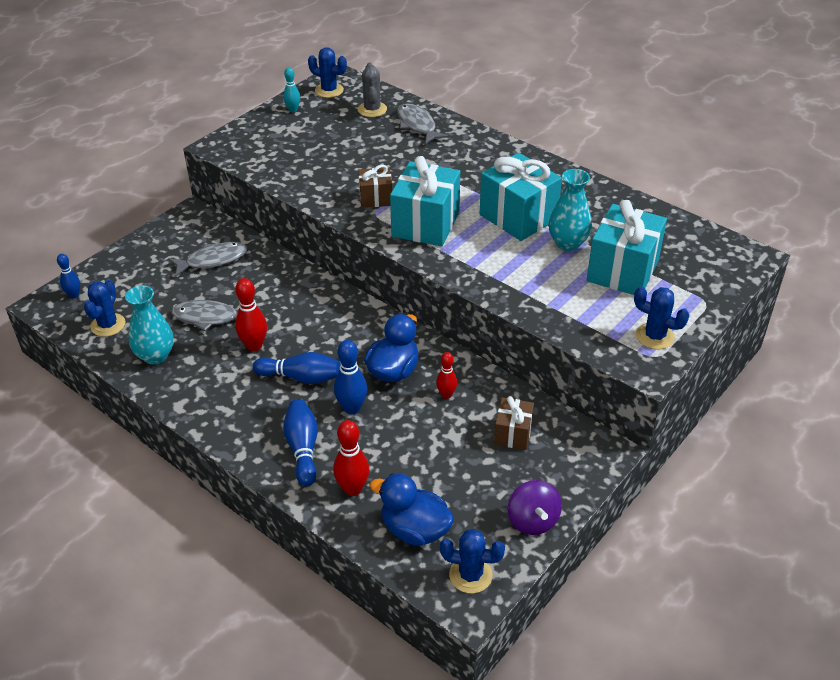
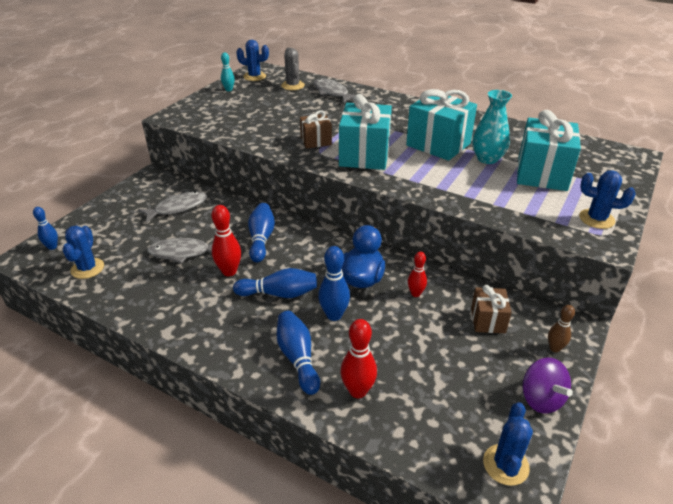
camera: 10 degrees left, 5 degrees down
turquoise vase [125,285,174,365] -> none
blue duck [370,473,454,546] -> none
blue cactus [440,529,505,593] -> blue cactus turned 75 degrees counterclockwise [483,402,533,486]
none -> blue bowling pin [248,203,275,262]
none -> brown bowling pin [548,305,575,352]

